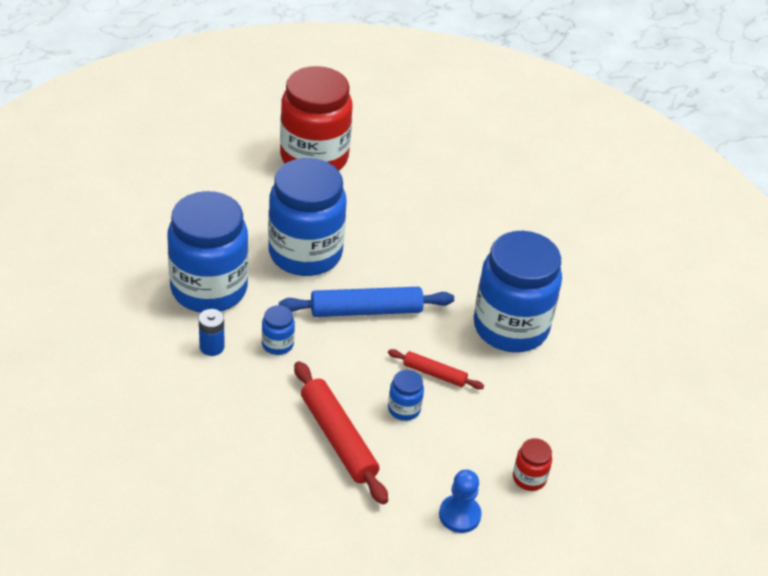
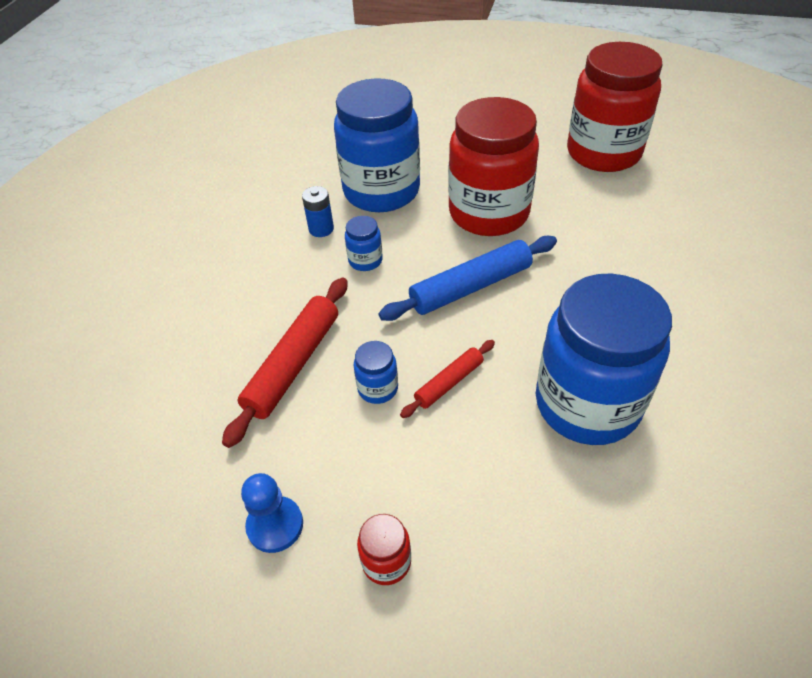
camera: 60 degrees right, 5 degrees up
blue jar [268,158,347,276] -> red jar [448,97,539,236]
blue rolling pin [279,287,454,317] -> blue rolling pin turned 75 degrees counterclockwise [379,236,557,321]
red rolling pin [388,349,484,389] -> red rolling pin turned 60 degrees clockwise [400,340,495,418]

